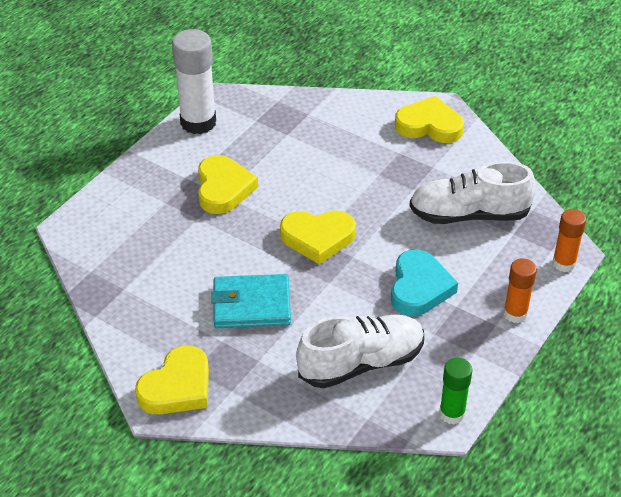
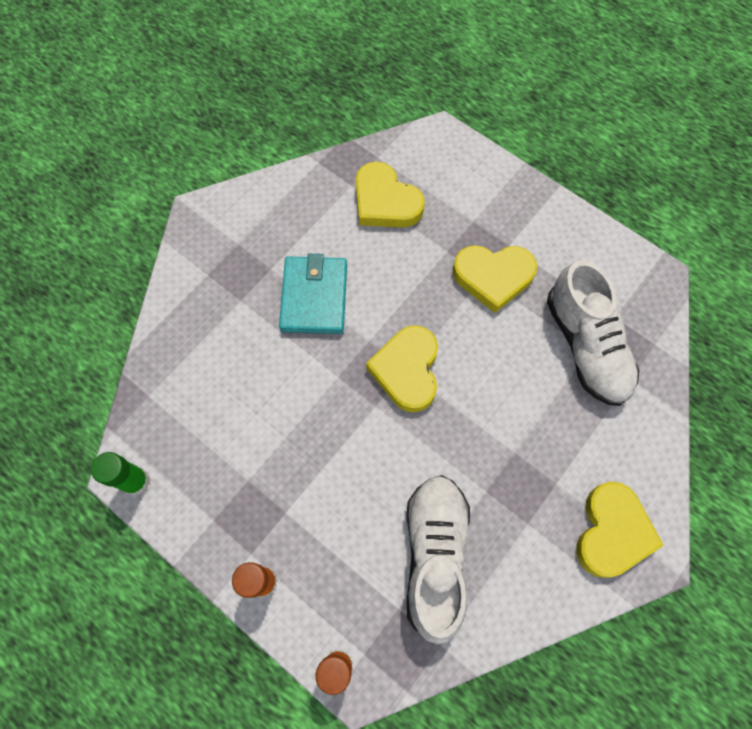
camera: 95 degrees right, 25 degrees up
yellow heart [135,345,209,415] -> yellow heart moved to [356,162,425,227]
white glue stick [172,29,216,134] -> none
white shoe [296,315,424,388] -> white shoe moved to [547,260,639,406]
turquoise heart [391,249,458,316] -> none

